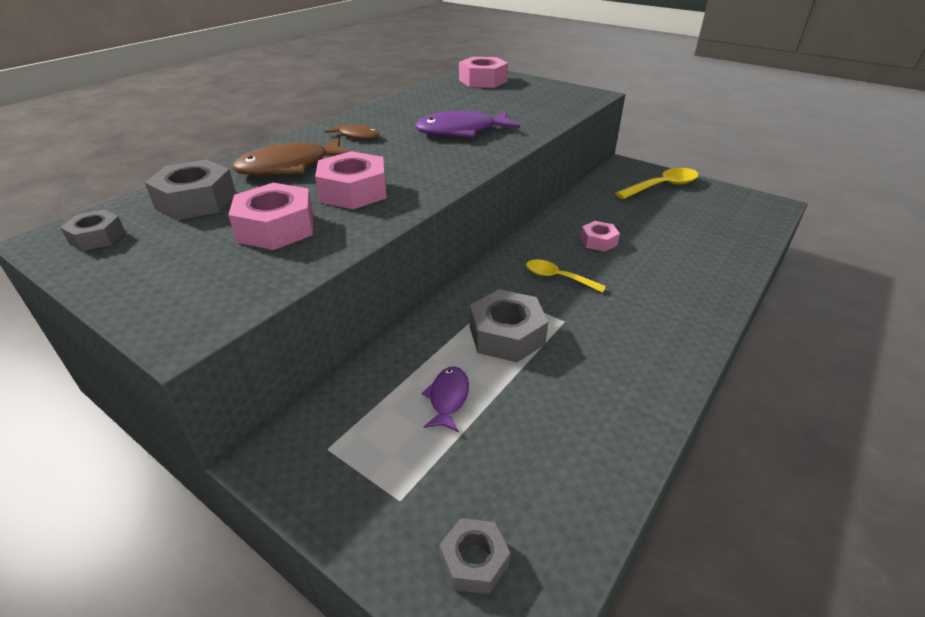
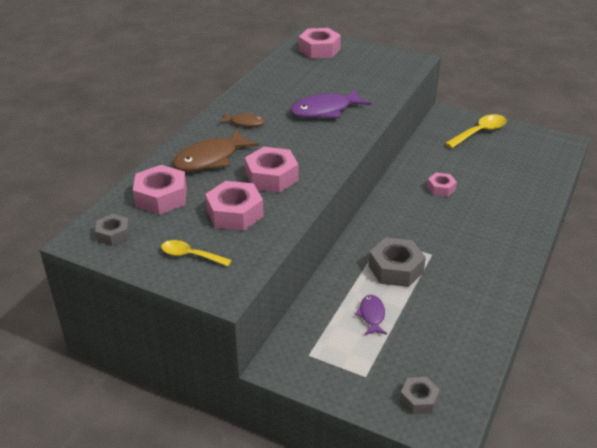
camera: 10 degrees left, 0 degrees up
grey nut [145,159,236,220] -> pink nut [133,165,187,215]
yellow spoon [526,260,606,293] -> yellow spoon moved to [161,240,232,266]

